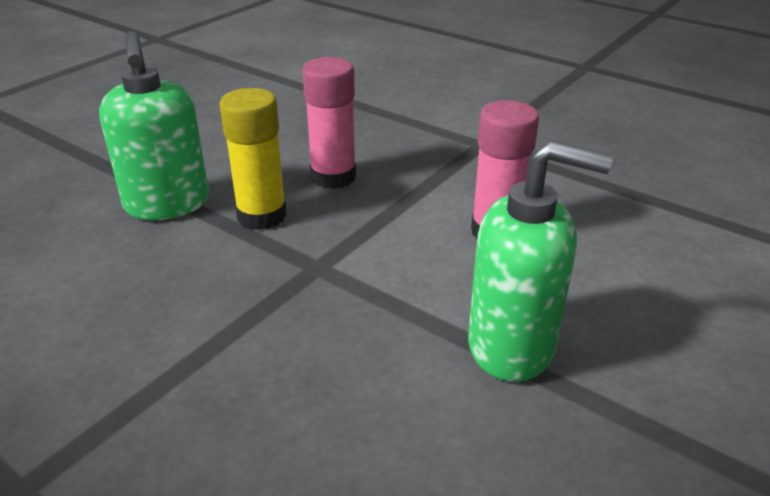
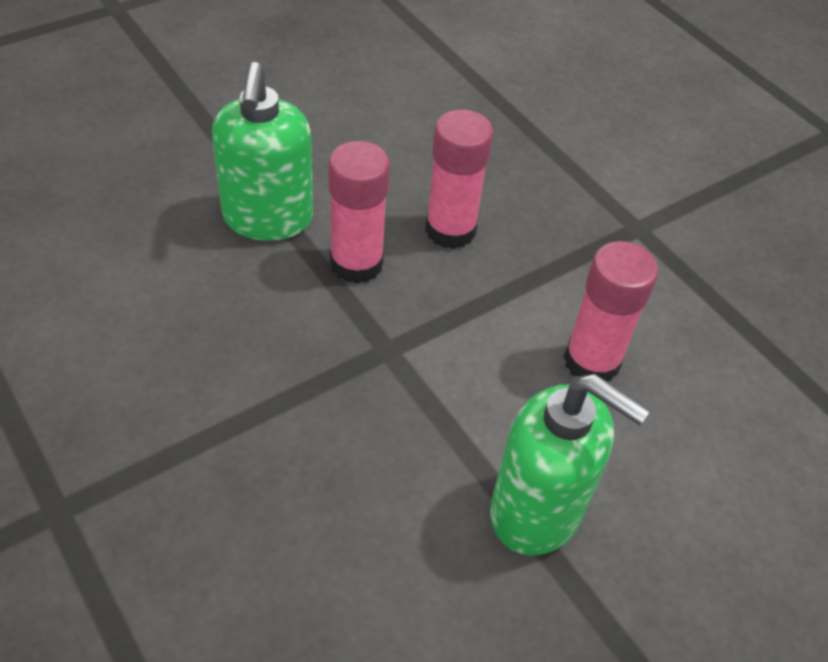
camera: 15 degrees right, 15 degrees up
yellow glue stick [219,88,287,230] -> pink glue stick [328,141,390,284]

